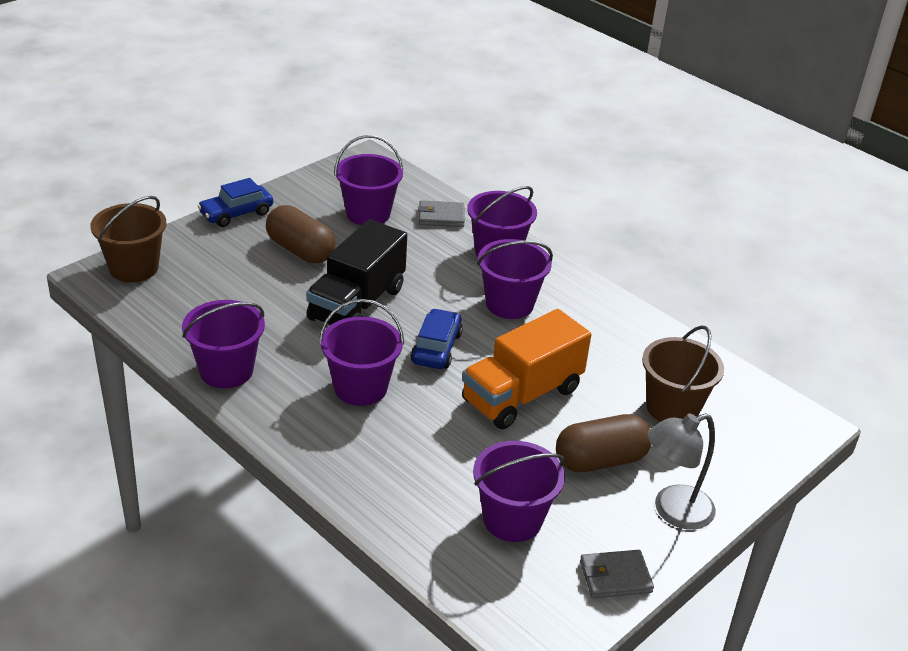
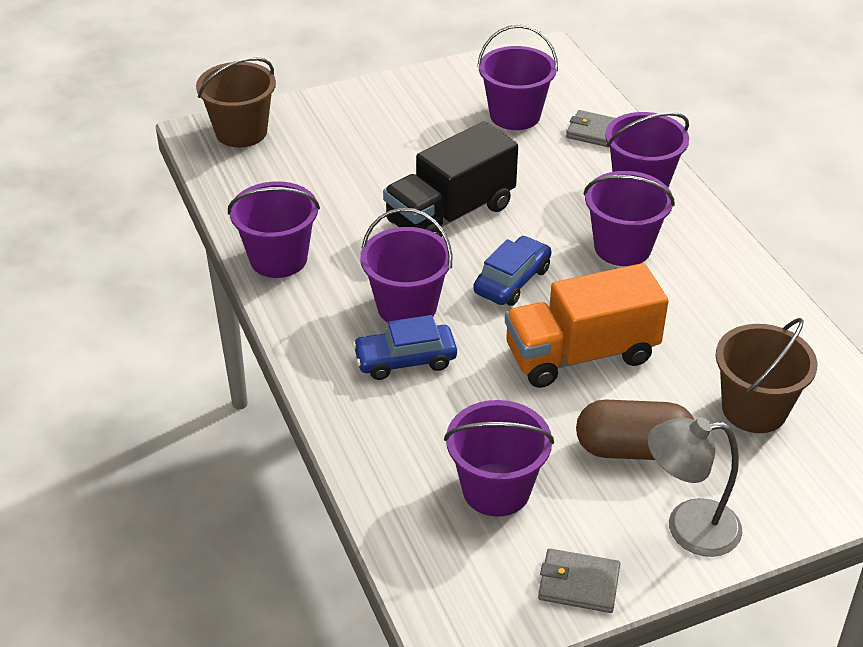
camera: 25 degrees right, 5 degrees up
blue car [198,178,273,227] -> blue car moved to [352,315,457,380]
brown capsule [266,205,336,263] -> none

